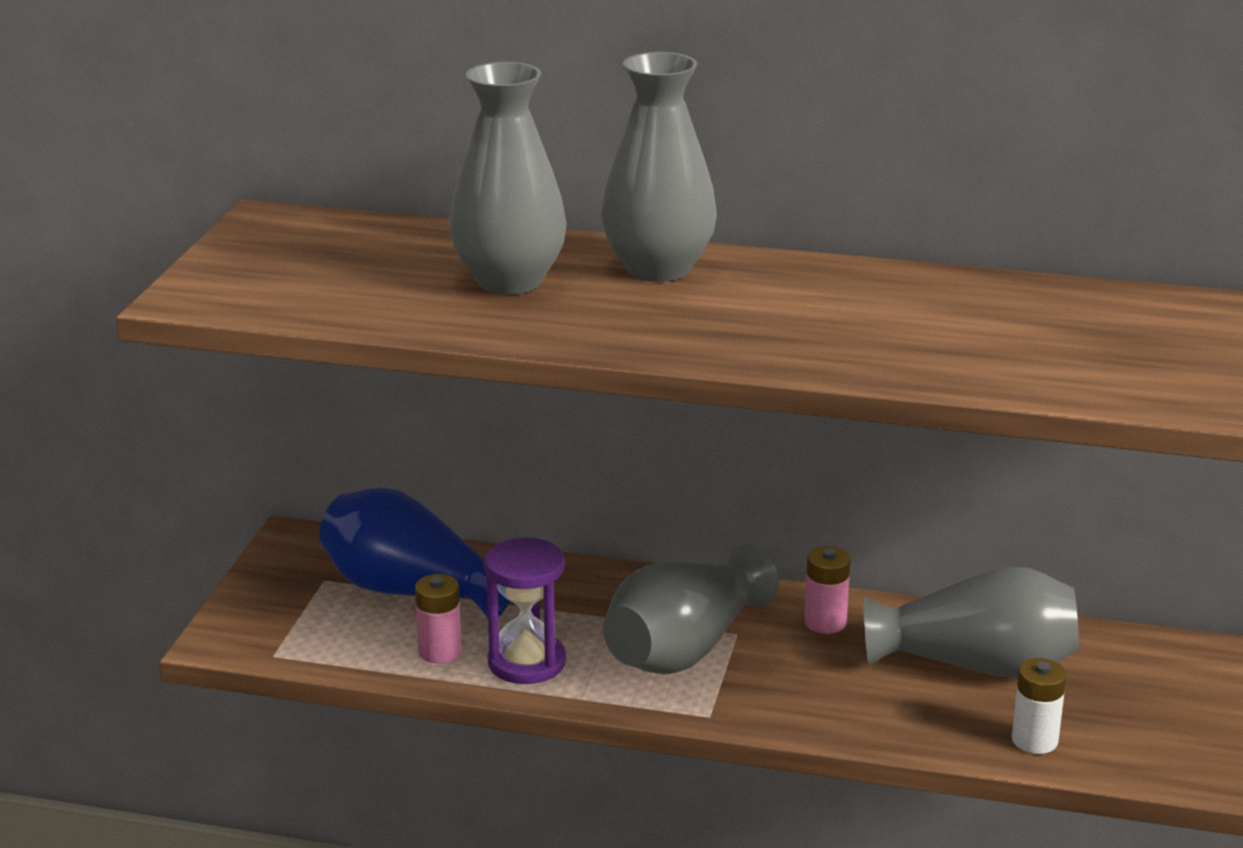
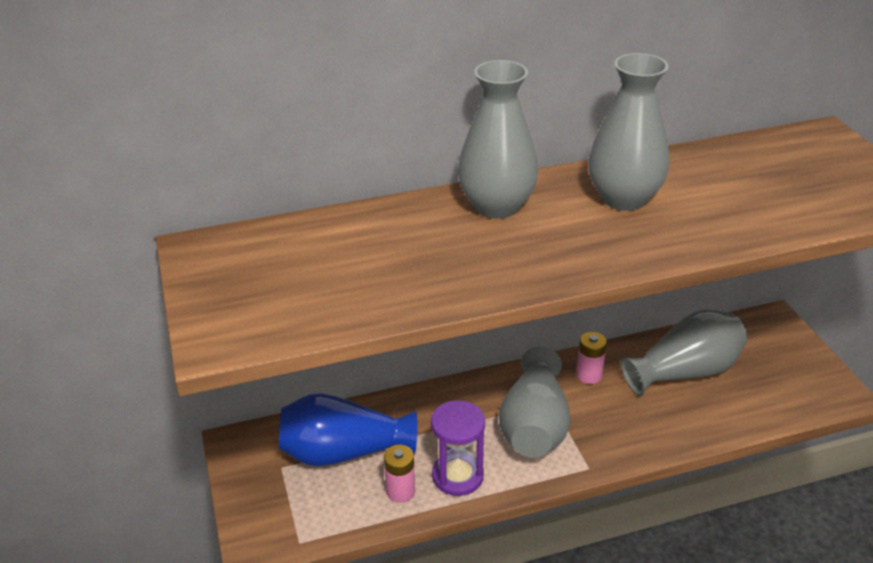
camera: 30 degrees left, 10 degrees up
grey vase [449,62,567,295] -> grey vase moved to [588,53,669,211]
white battery [1012,658,1067,754] -> none

